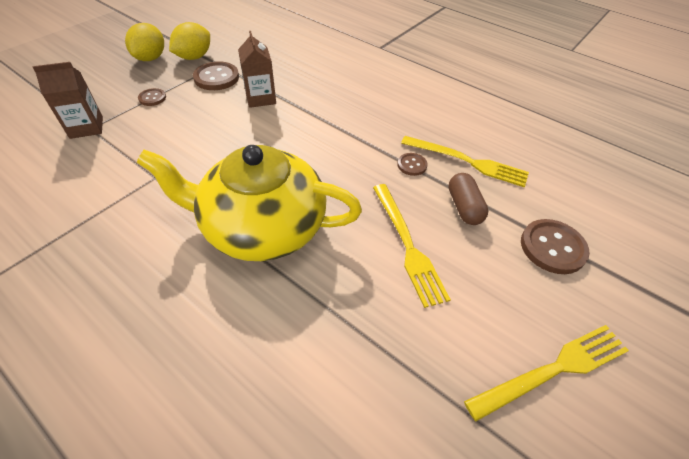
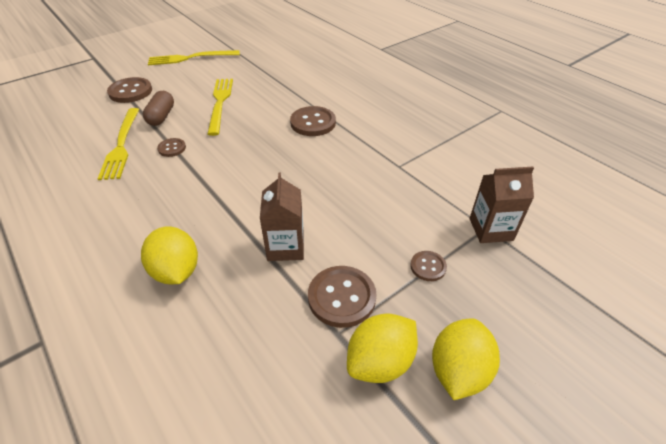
camera: 165 degrees left, 5 degrees down
yellow teapot [137,145,362,261] -> brown button [290,106,336,136]
yellow fork [401,136,529,187] -> yellow fork turned 135 degrees counterclockwise [98,108,139,180]
none -> yellow lemon [141,226,198,285]

